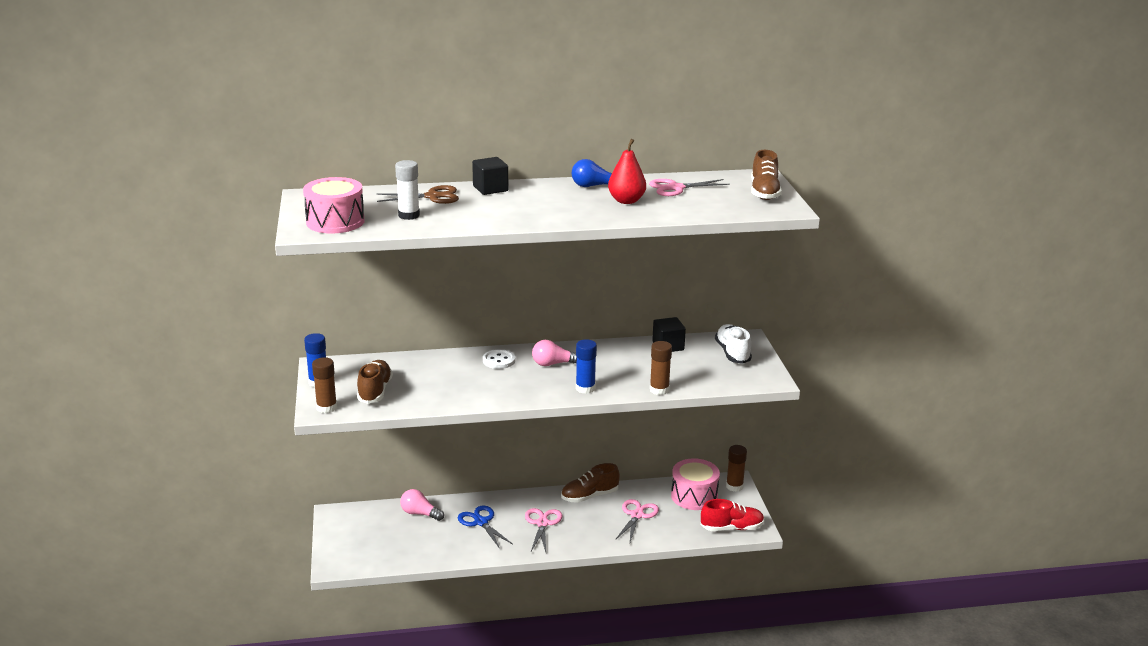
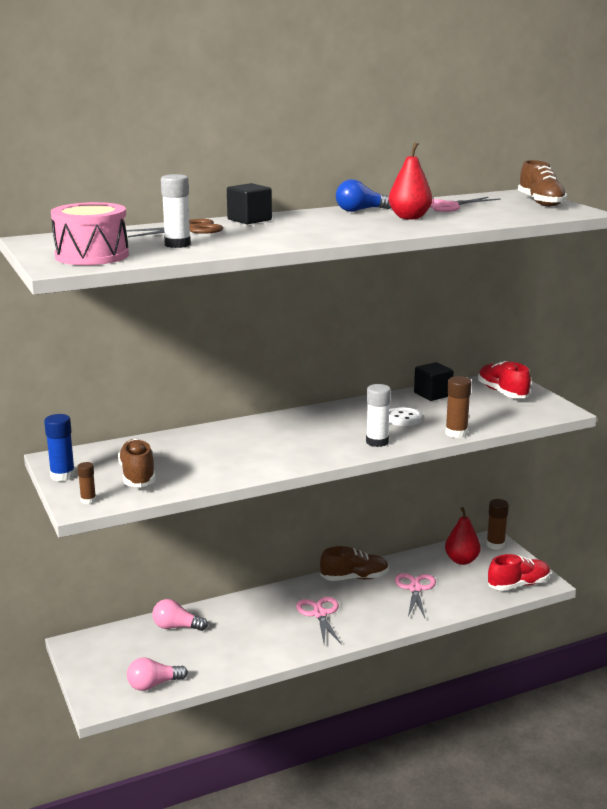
camera: 15 degrees left, 5 degrees down
brown glue stick [312,357,337,413] -> brown glue stick [77,462,96,504], size x0.60
blue scissors [458,505,512,549] -> none
white button [483,349,515,369] -> white button moved to [389,407,422,426]
pink light bulb [532,340,577,366] -> pink light bulb moved to [127,657,188,691]
brown shoe [561,463,620,503] -> brown shoe turned 150 degrees counterclockwise [320,546,389,581]
blue glue stick [576,339,597,394] -> white glue stick [366,384,391,447]
pink drum [671,458,720,510] -> red pear [445,507,481,565]
white shoe [715,324,752,364] -> red shoe [478,361,531,398]

